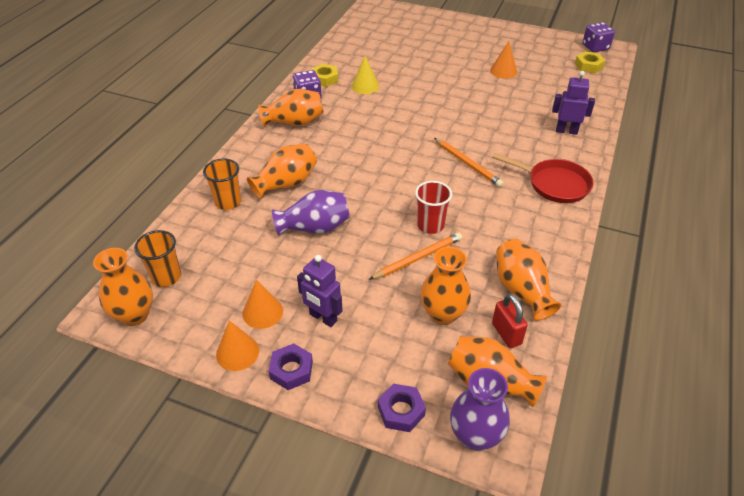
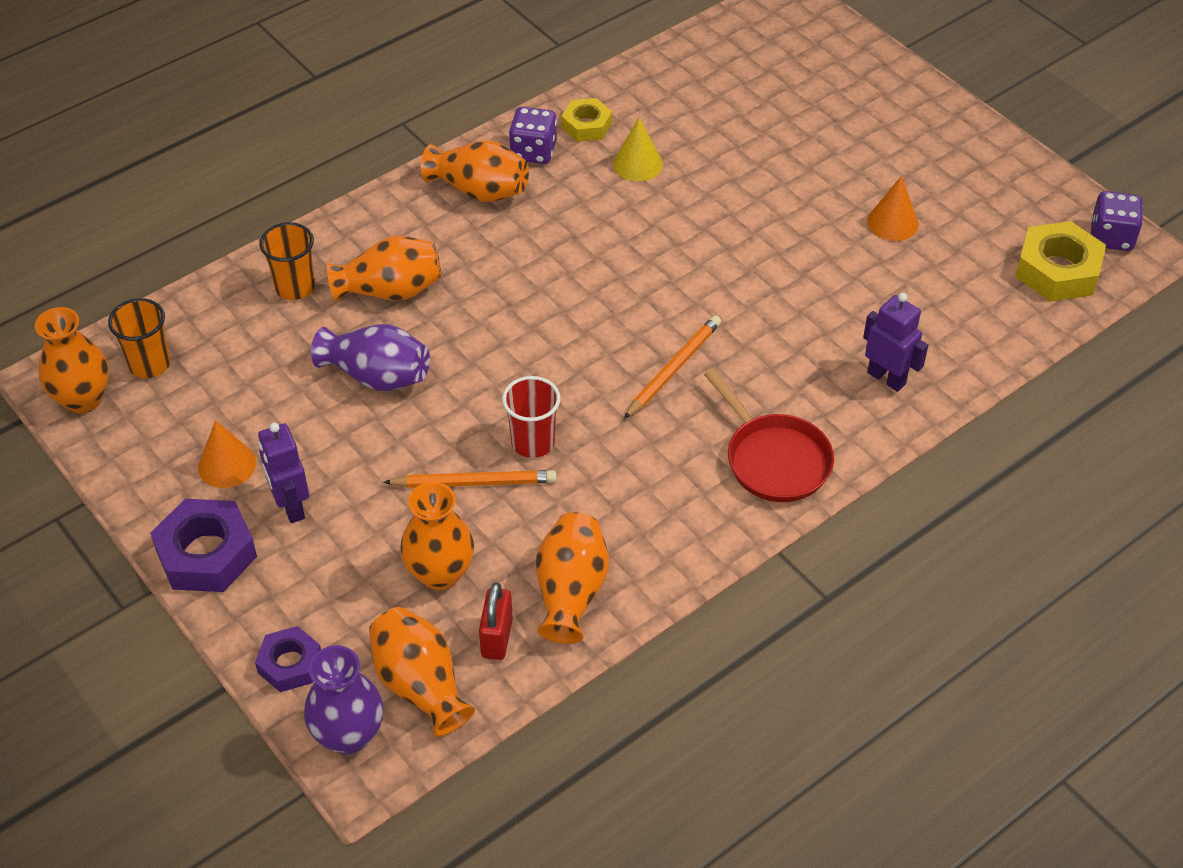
camera: 30 degrees right, 5 degrees up
orange cone [216,321,259,371] -> none
purple nut [269,343,313,390] -> purple nut [150,499,257,592], size x1.63
orange pencil [434,138,504,187] -> orange pencil turned 135 degrees counterclockwise [624,315,721,419]
yellow nut [575,51,606,73] -> yellow nut [1015,221,1106,302], size x1.63

